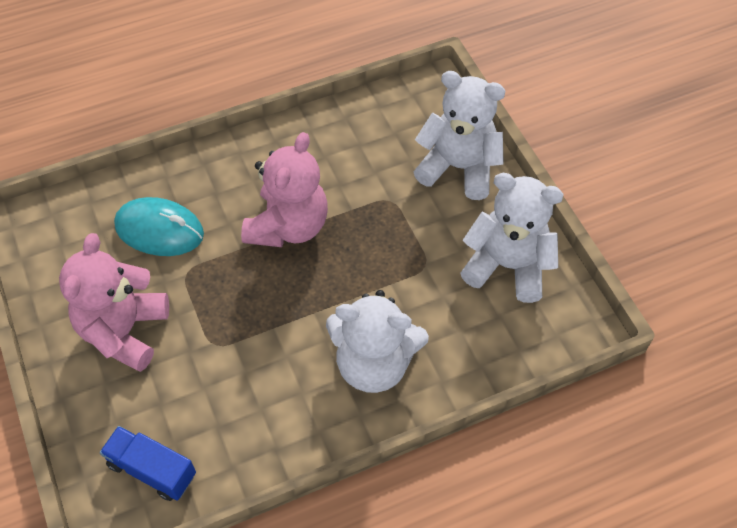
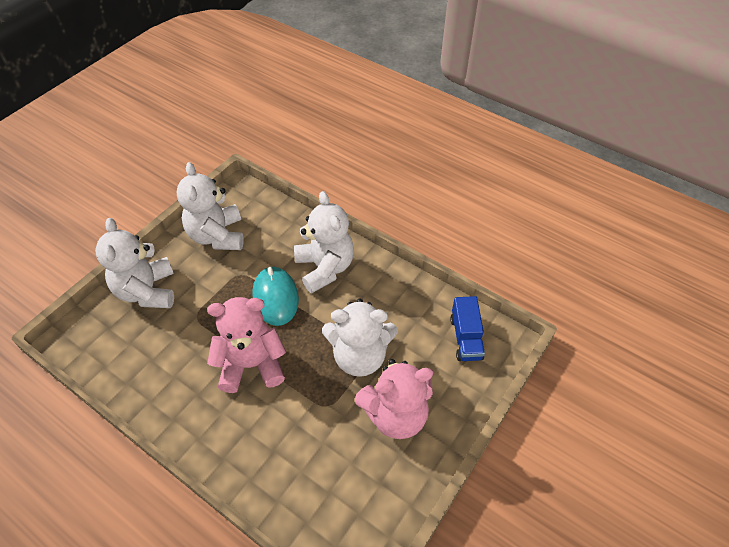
camera: 120 degrees left, 5 degrees down
turquoise mouse [114,197,204,256] -> turquoise mouse moved to [252,266,299,326]
none -> white teddy bear [322,299,398,377]

